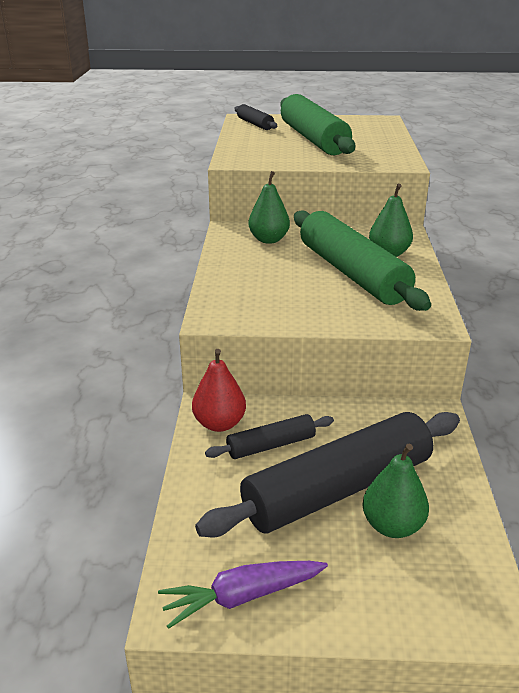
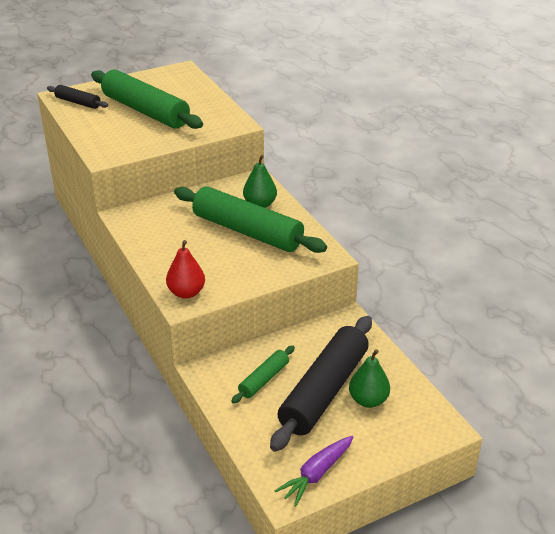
camera: 30 degrees left, 5 degrees up
red pear [192,349,246,432] -> red pear moved to [166,240,205,299]
black rolling pin [205,414,334,459] -> green rolling pin [231,345,295,404]
green pear [248,171,290,244] -> none

